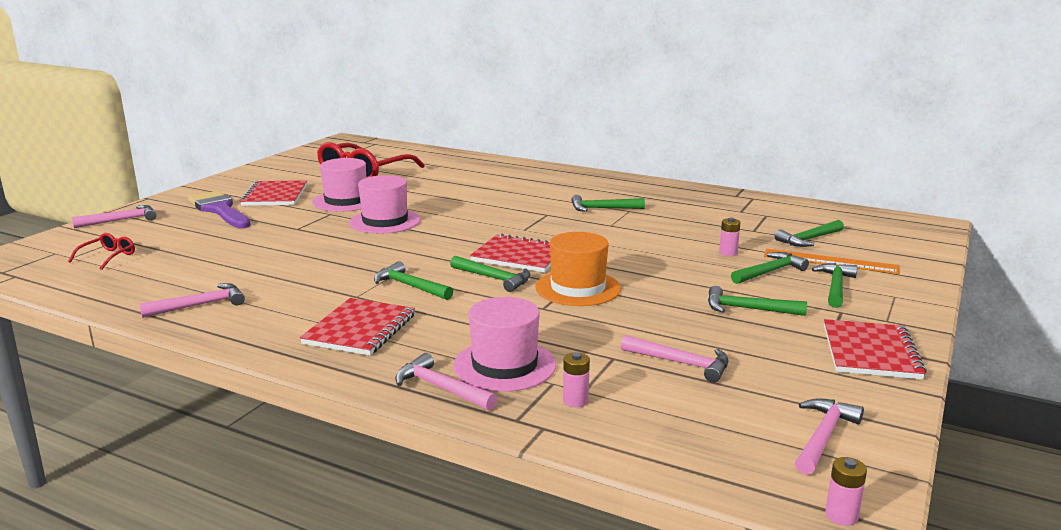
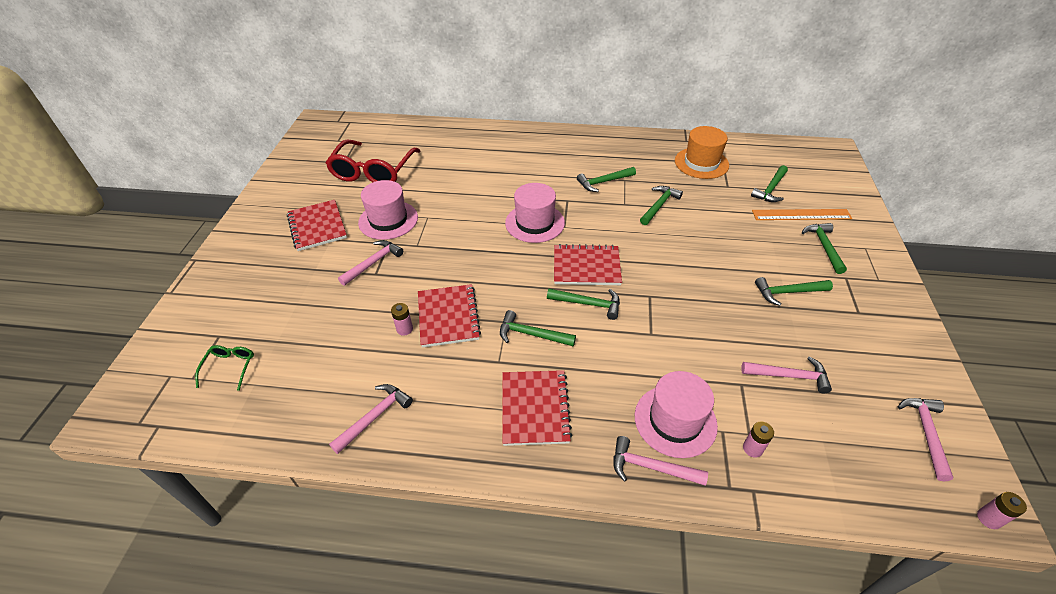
camera: 20 degrees left, 25 degrees up
red glasses [68,233,135,270] -> green glasses [195,345,254,391]
pink hammer [72,205,157,228] -> pink hammer moved to [338,240,403,286]
purple brush [188,191,251,228] -> none
pink hat [349,175,421,234] -> pink hat moved to [505,183,565,243]
orange hat [535,232,621,306] -> orange hat moved to [675,126,729,179]
pink battery [719,217,741,256] -> pink battery moved to [391,303,413,336]
green hammer [731,252,809,284] -> green hammer moved to [640,186,683,225]
red notebook [824,319,927,380] -> red notebook moved to [418,284,481,348]

